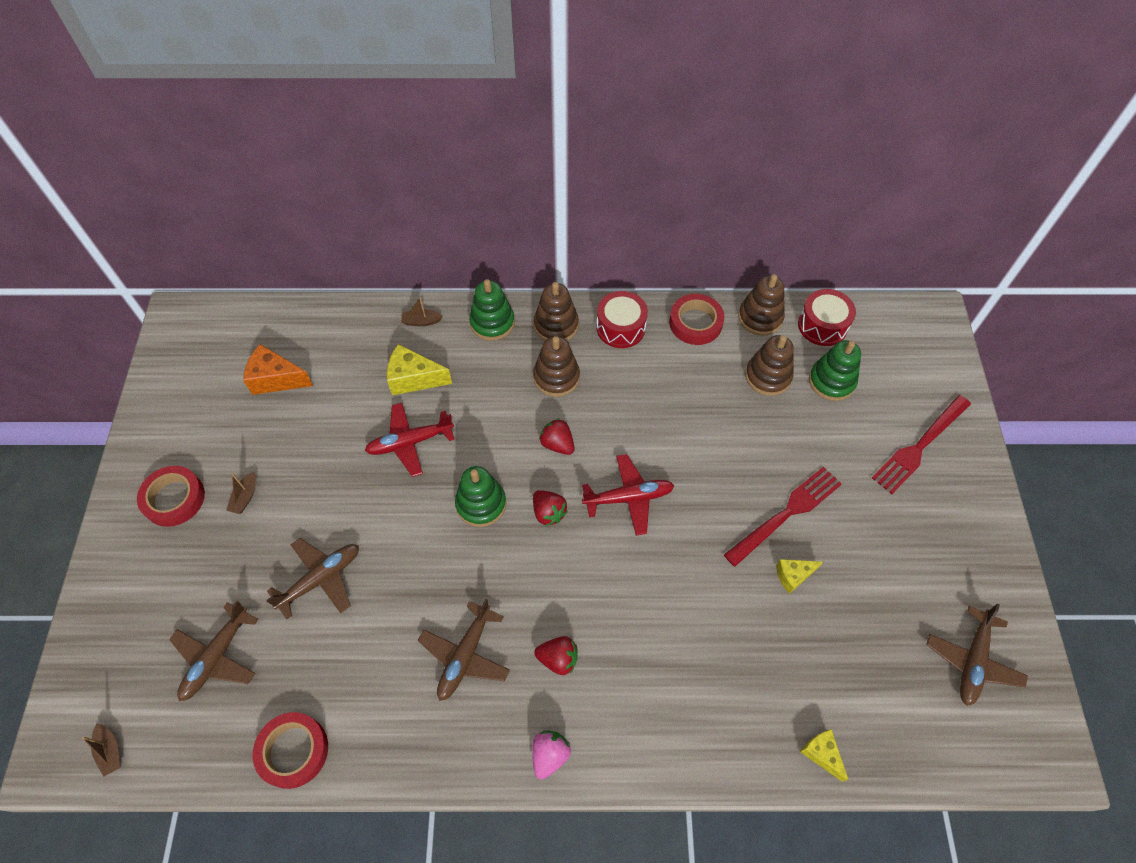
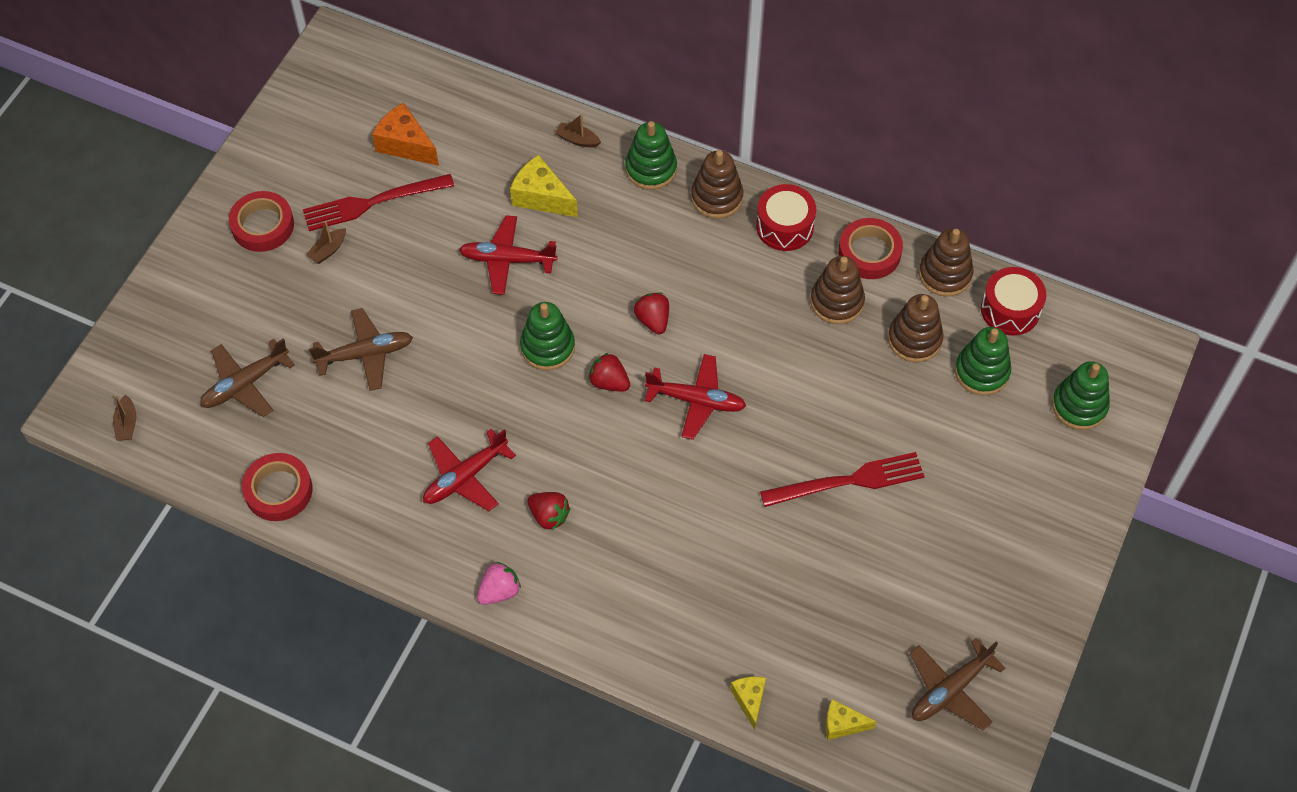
camera: 25 degrees right, 0 degrees up
brown plane [418,598,510,701] -> red plane [423,429,516,511]
brown stacking toy [533,336,580,397] -> brown stacking toy moved to [810,256,865,324]
red strawberry [533,490,568,526] -> red strawberry turned 135 degrees clockwise [588,352,630,392]
yellow cheese [776,559,823,594] -> yellow cheese moved to [825,699,877,740]
red fork [872,395,971,494] -> red fork moved to [303,174,454,231]
none -> green stacking toy [1052,361,1110,430]

